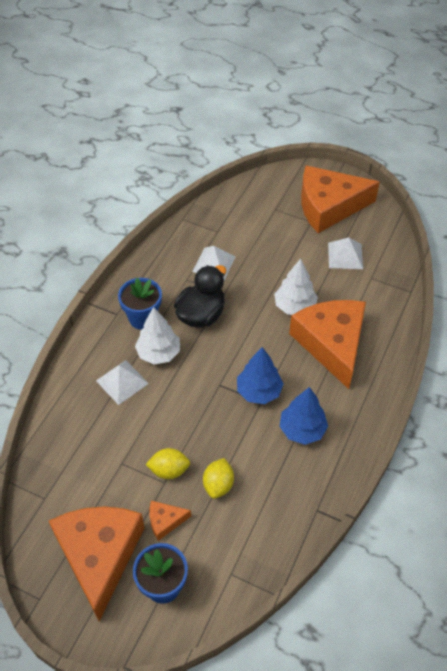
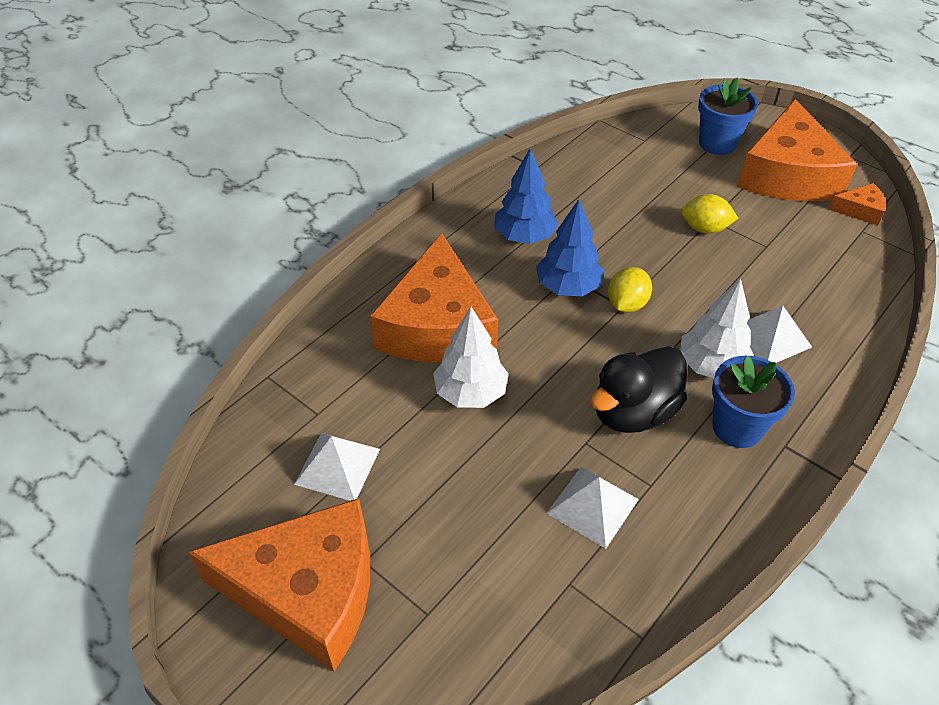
camera: 165 degrees left, 5 degrees down
orange cheese [149,501,191,541] -> orange cheese moved to [828,183,886,225]
yellow lemon [203,458,234,499] -> yellow lemon moved to [608,267,652,313]

